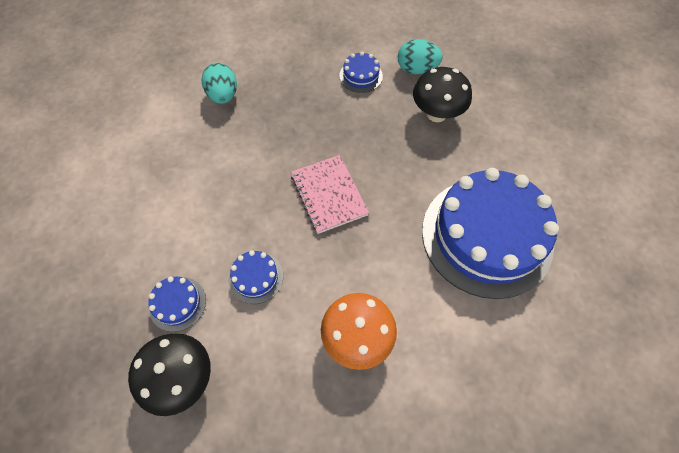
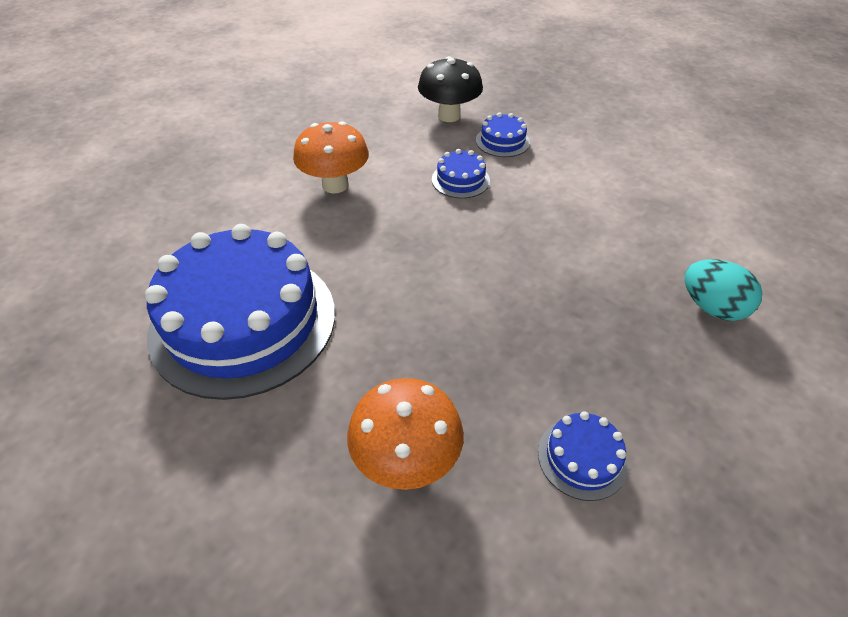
camera: 145 degrees right, 15 degrees down
pink notebook [291,155,369,234] -> none
turquoise egg [398,39,443,74] -> none
black mushroom [413,67,472,122] -> orange mushroom [347,378,464,490]

